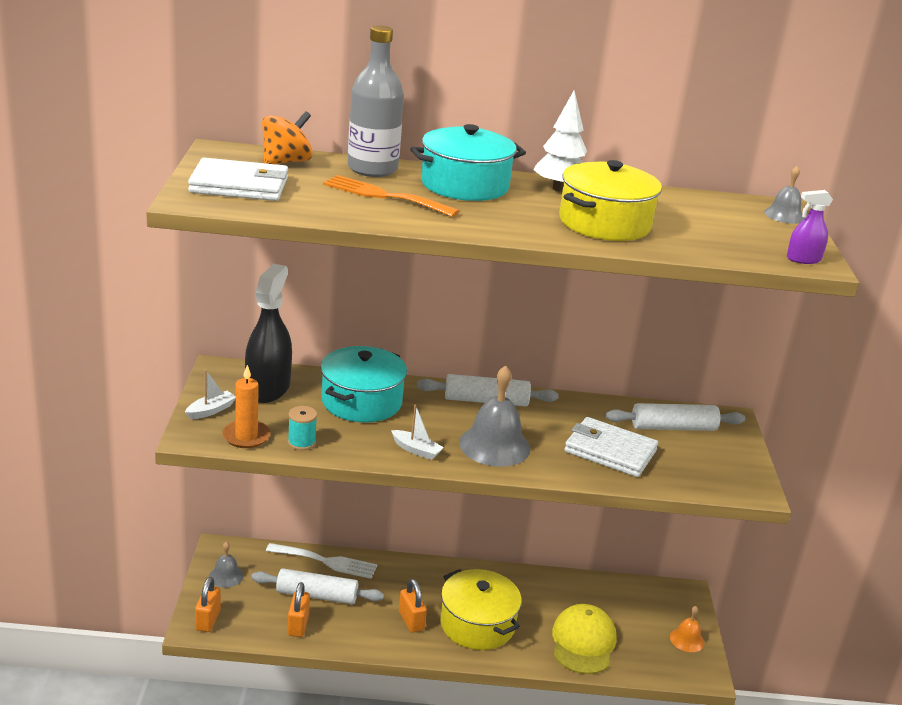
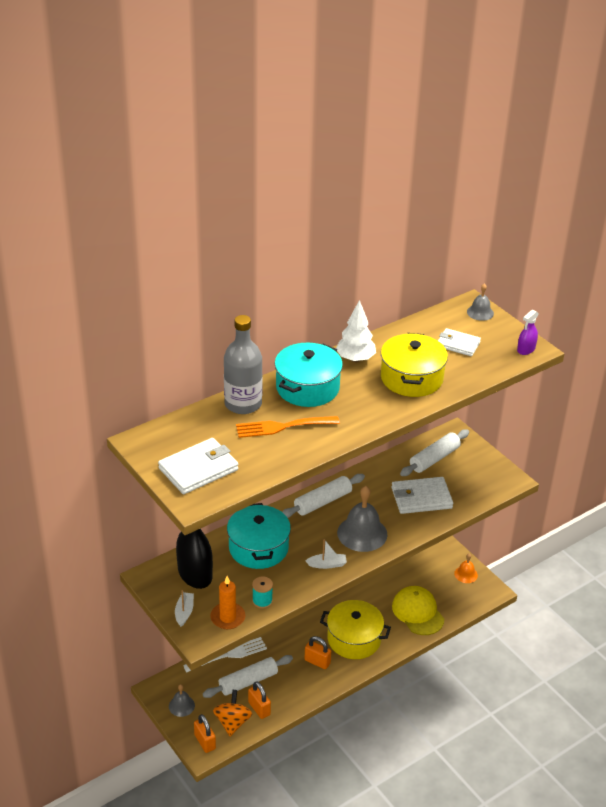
camera: 35 degrees left, 10 degrees up
orange spinning top [262,111,312,164] -> orange spinning top moved to [213,690,252,736]
none -> white wallet [438,328,481,356]

